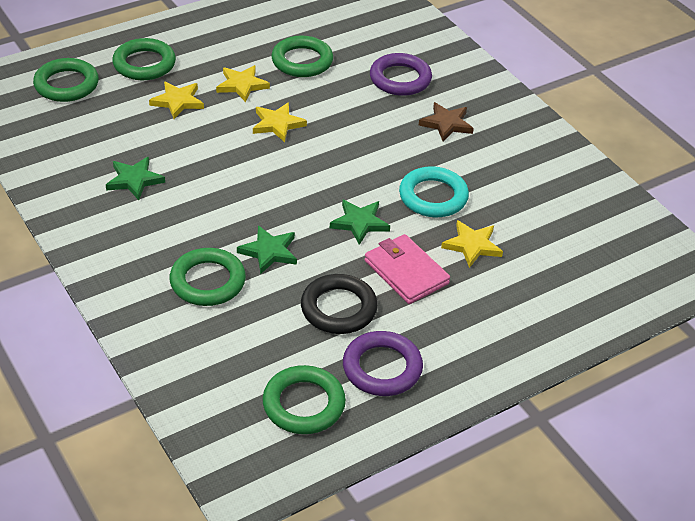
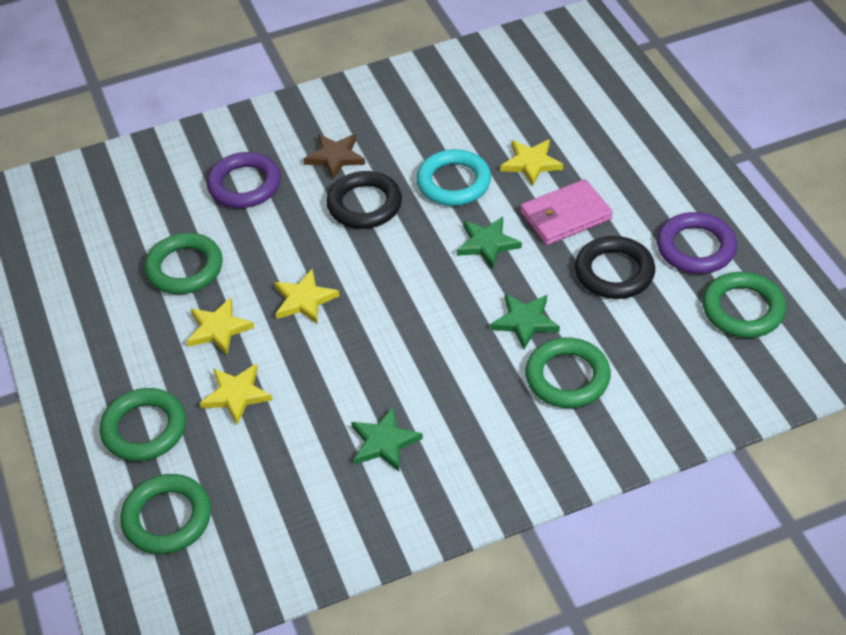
camera: 75 degrees left, 5 degrees up
none -> black ring [326,171,402,229]

